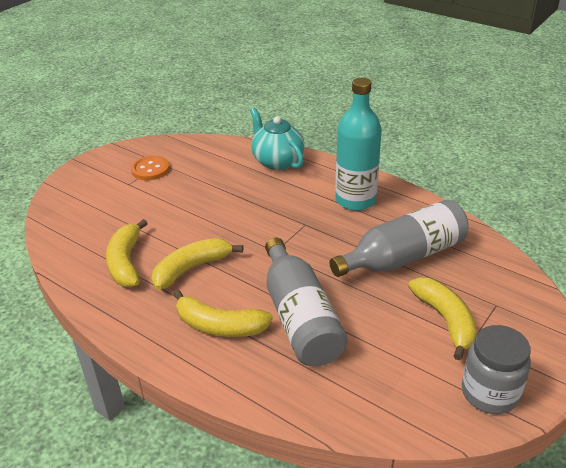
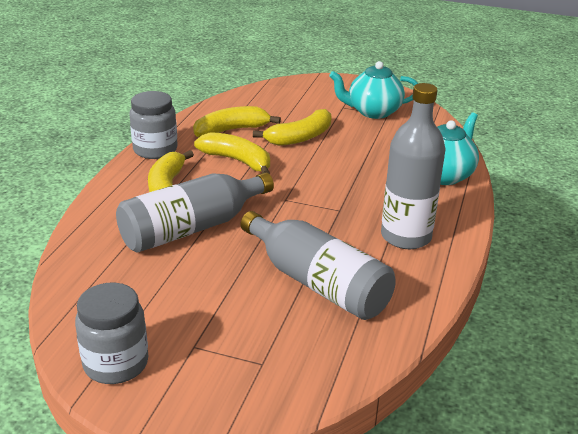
camera: 70 degrees right, 5 degrees down
orange button [131,156,170,180] -> turquoise teapot [329,61,418,119]
turquoise bottle [335,78,382,211] -> grey bottle [381,83,446,249]
yellow banana [408,277,477,361] -> yellow banana moved to [253,109,332,146]
none -> grey jar [129,91,178,159]

